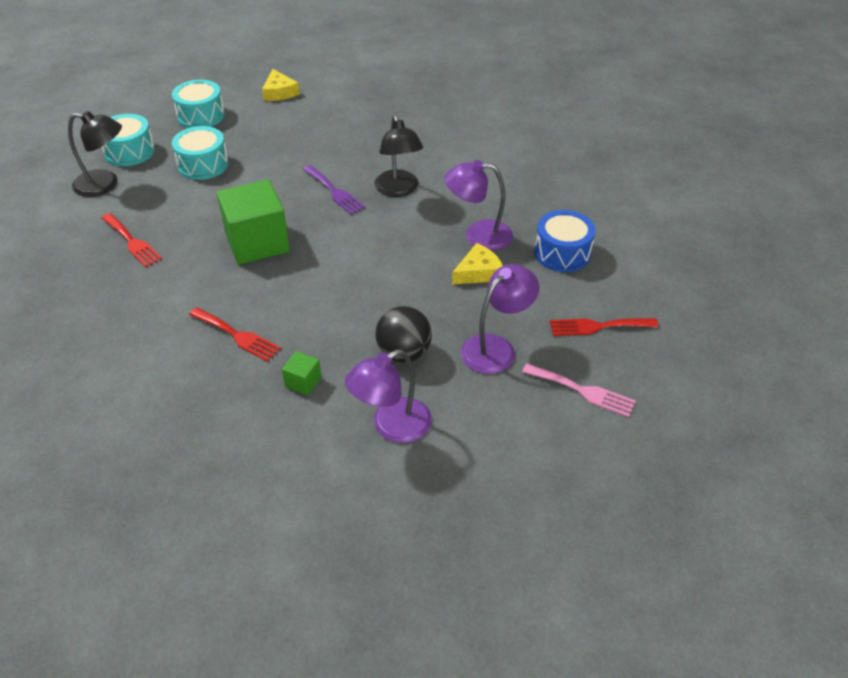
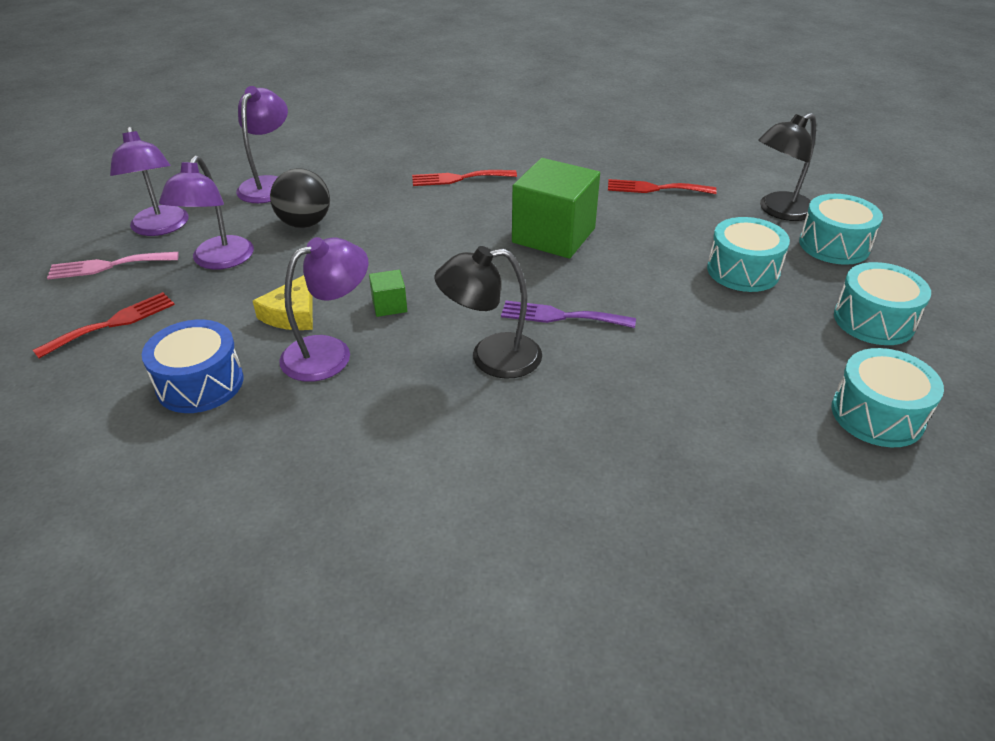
camera: 140 degrees right, 5 degrees down
yellow cheese [262,69,300,101] -> turquoise drum [831,348,944,447]
green cube [282,351,322,395] -> green cube moved to [369,270,407,317]
black lamp [374,115,423,197] -> black lamp turned 45 degrees counterclockwise [435,246,542,379]
none -> purple lamp [110,126,189,236]

